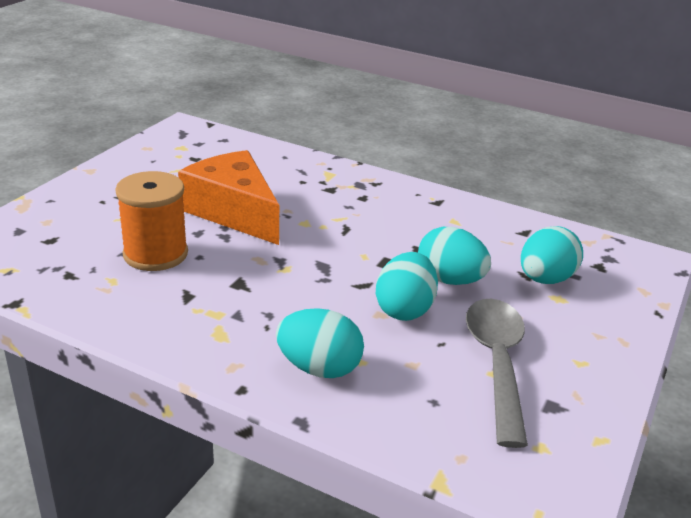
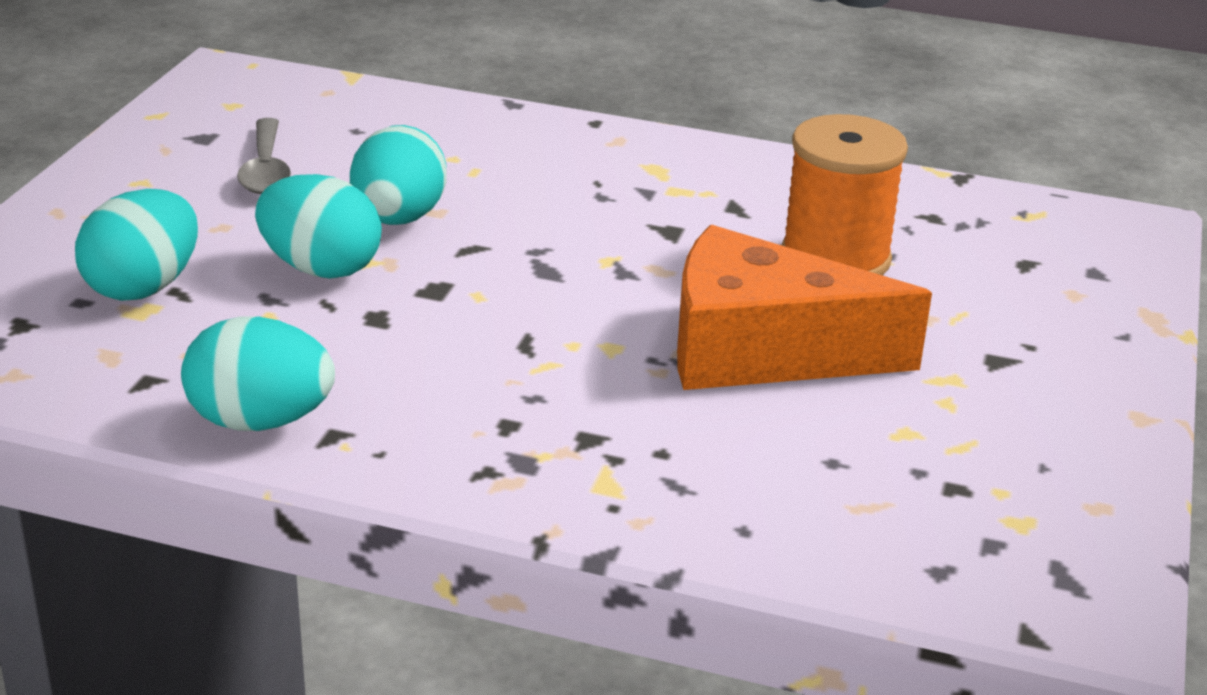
camera: 170 degrees right, 0 degrees up
orange cheese [178,150,279,245] -> orange cheese turned 150 degrees clockwise [677,225,932,390]
turquoise egg [276,308,364,378] -> turquoise egg moved to [181,316,335,431]
grey spoon [466,299,528,448] -> grey spoon [237,118,291,194], size x0.61

